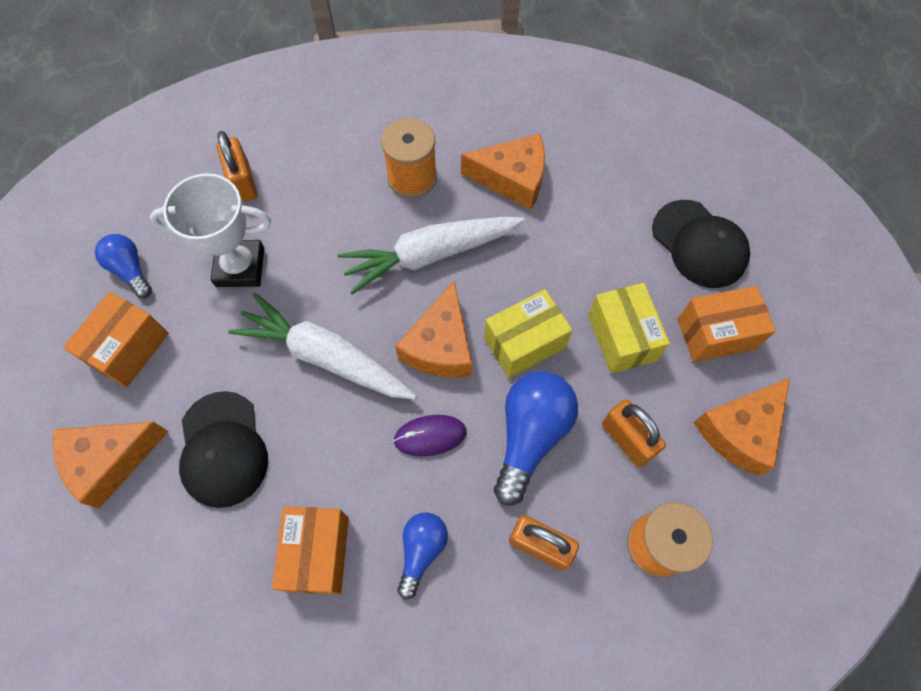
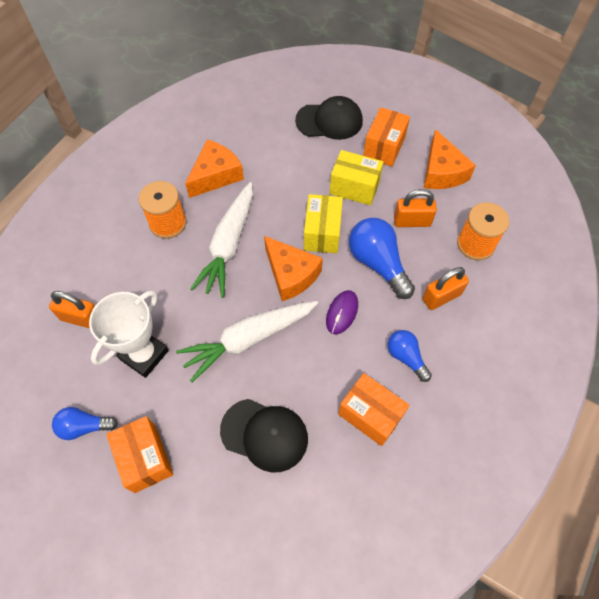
camera: 55 degrees left, 5 degrees down
orange cheese [53,422,169,509] -> none

